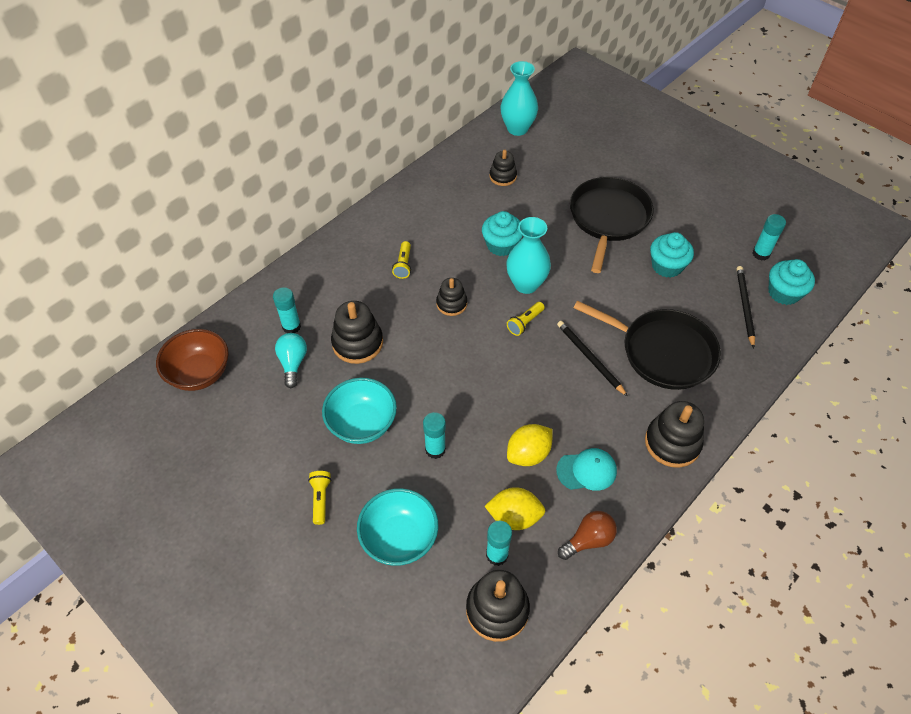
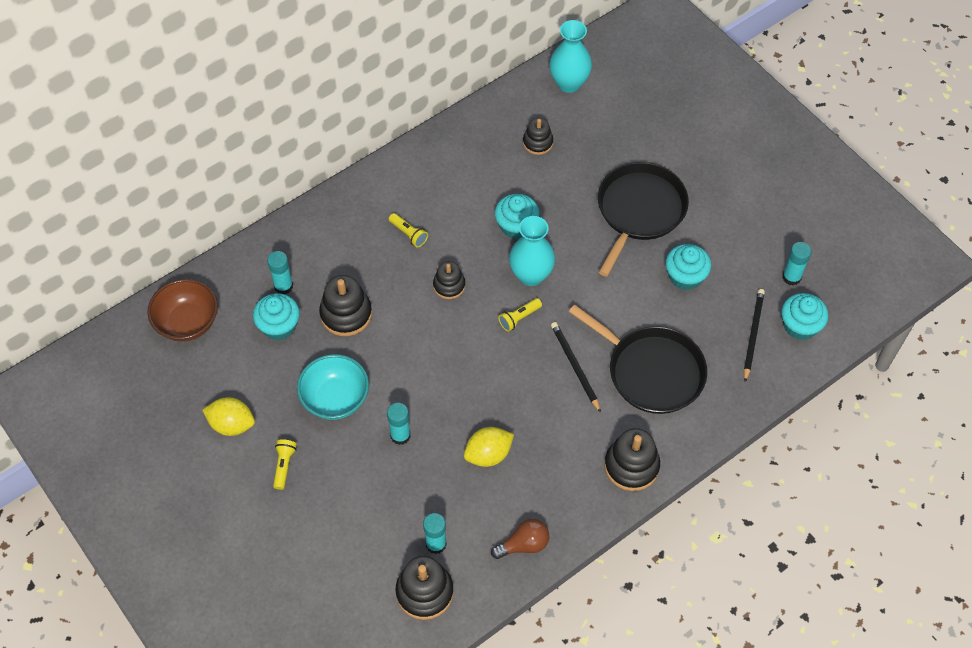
camera: 10 degrees right, 5 degrees up
turquoise light bulb [275,333,307,388] -> turquoise cupcake [253,293,300,341]
turquoise bowl [357,488,438,566] -> none
yellow flashlight [392,241,411,279] -> yellow flashlight turned 60 degrees counterclockwise [389,213,428,247]
yellow lemon [485,487,545,530] -> yellow lemon moved to [202,397,255,436]
turquoise cap [556,448,617,491] -> none

